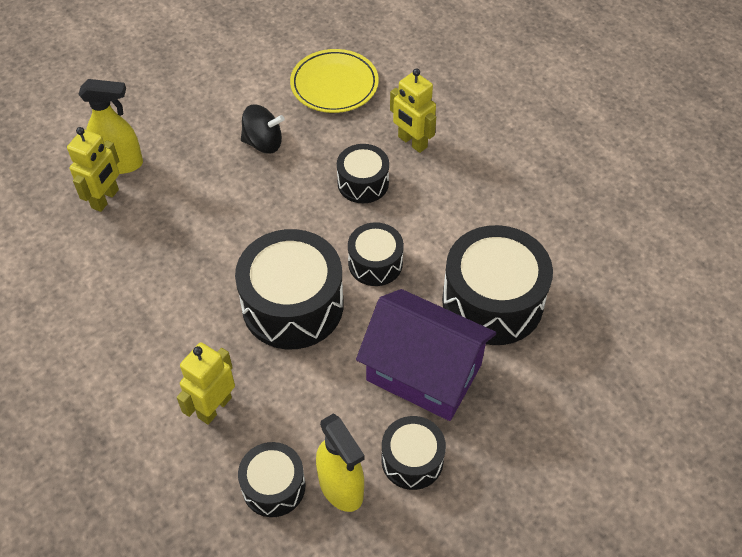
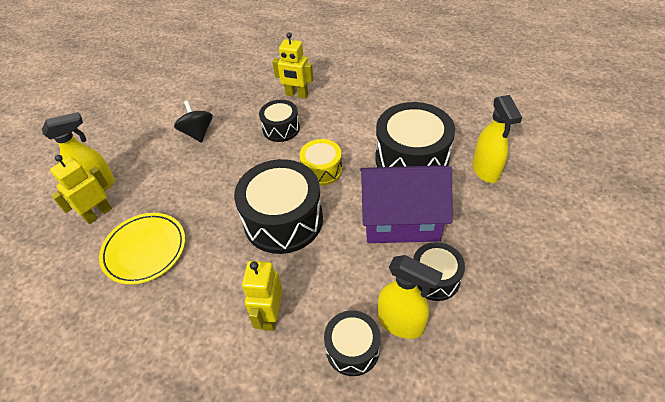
camera: 25 degrees left, 5 degrees down
yellow robot [67,127,119,212] -> yellow robot turned 135 degrees counterclockwise [50,155,112,224]
black spinning top [241,104,285,154] -> black spinning top turned 90 degrees counterclockwise [174,100,213,143]
yellow plate [290,49,379,113] -> yellow plate moved to [99,213,185,285]
black drum [348,222,404,286] -> yellow drum [299,139,342,186]
none -> yellow spray bottle [472,95,522,183]

